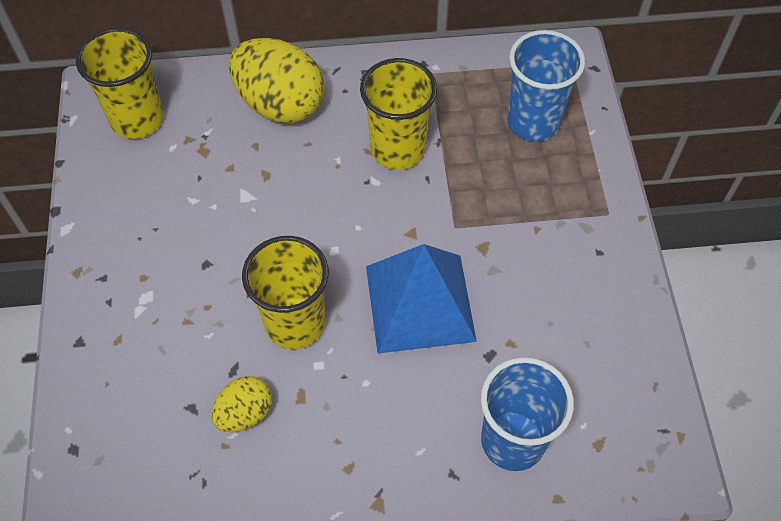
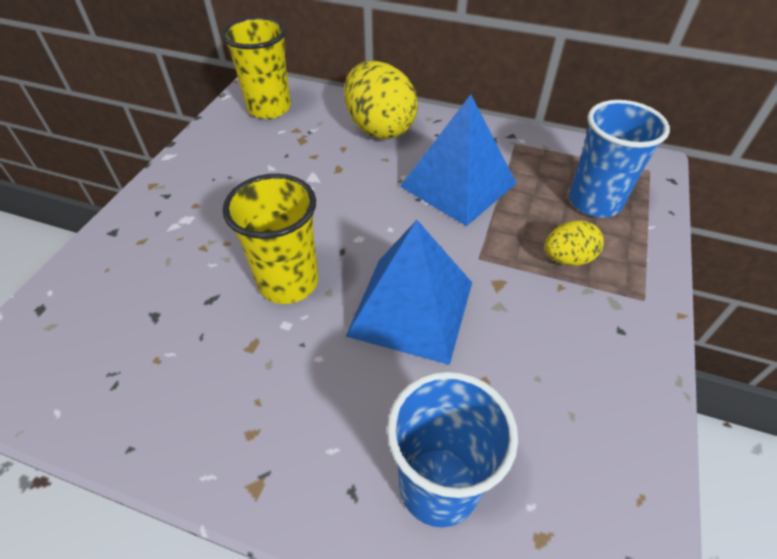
camera: 25 degrees right, 10 degrees down
yellow egg [211,376,272,432] -> yellow egg moved to [545,220,604,266]
yellow cup [360,58,437,170] -> blue pyramid [400,94,517,226]

